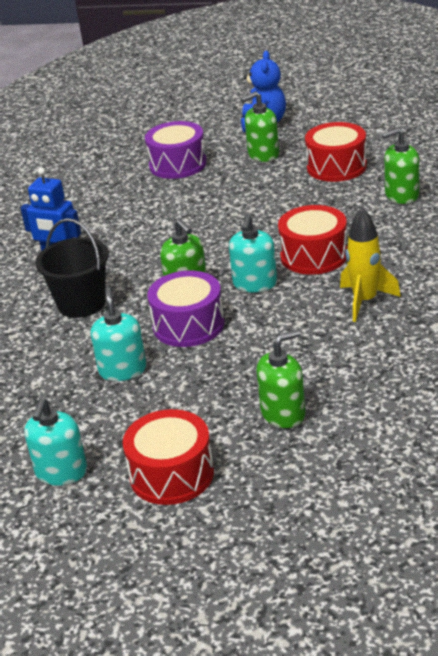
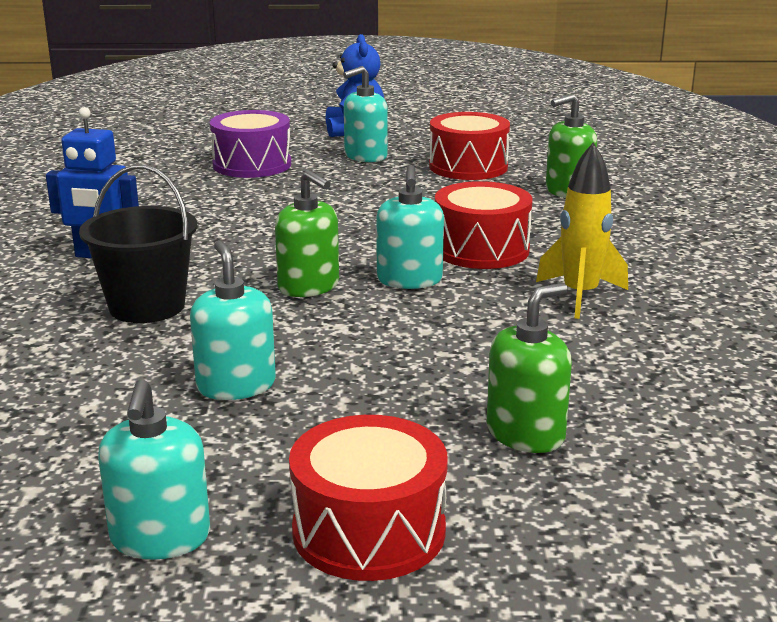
camera: 15 degrees left, 10 degrees down
purple drum [147,270,224,347] -> none
green soap dispenser [241,91,279,162] -> turquoise soap dispenser [343,66,388,162]

